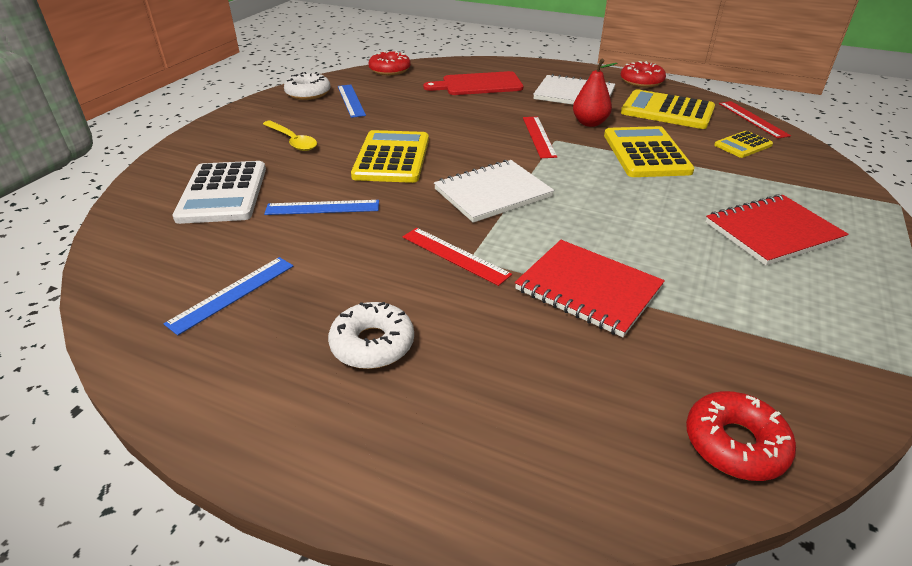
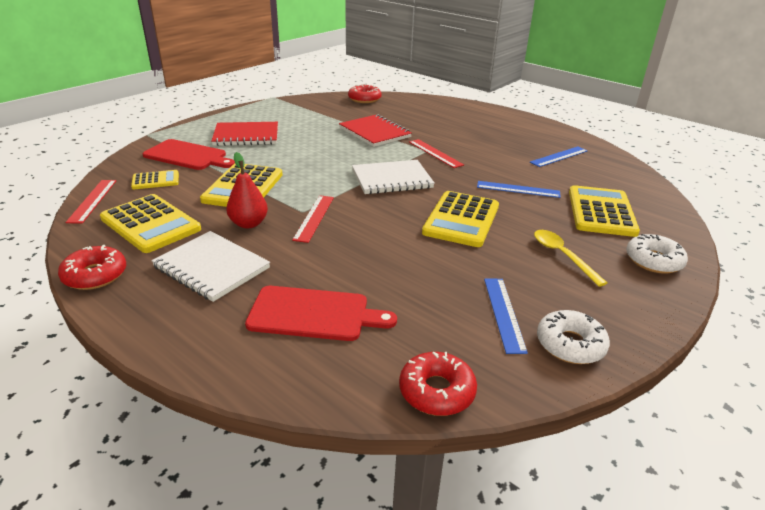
camera: 165 degrees left, 5 degrees down
white calculator [173,161,266,224] -> yellow calculator [569,185,640,237]
white donut [328,302,414,369] -> white donut moved to [626,234,688,274]
none -> red cutting board [143,139,235,170]

